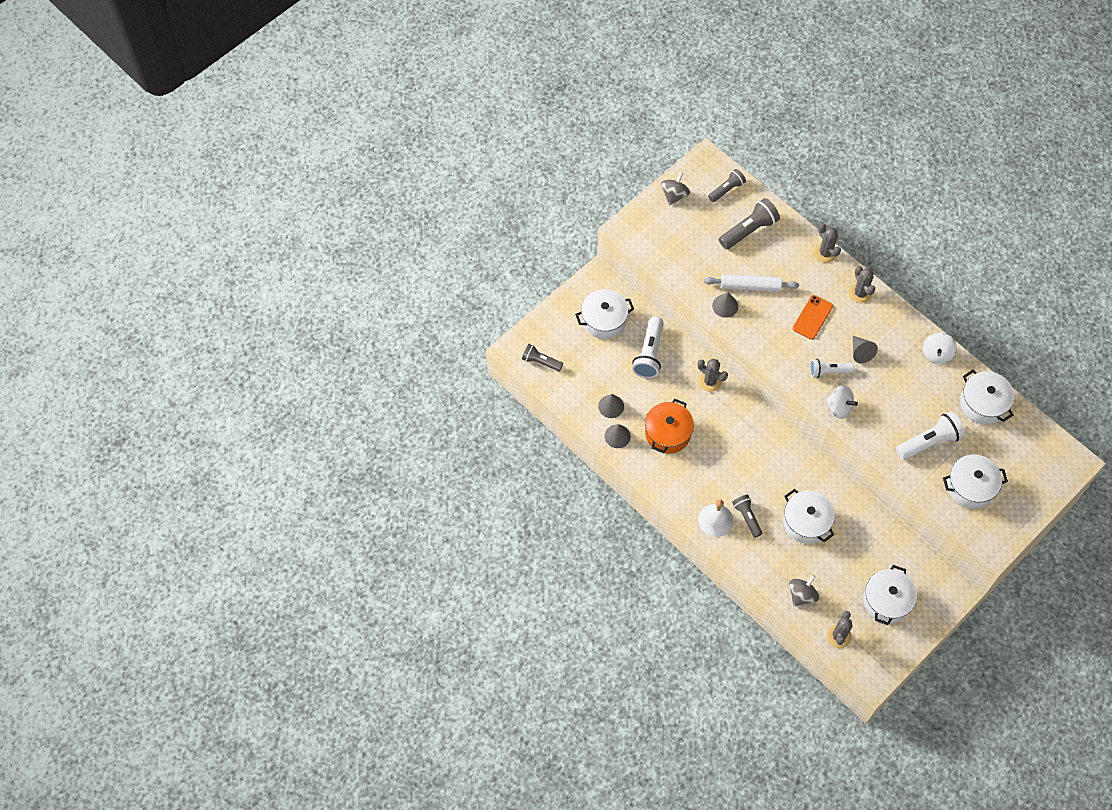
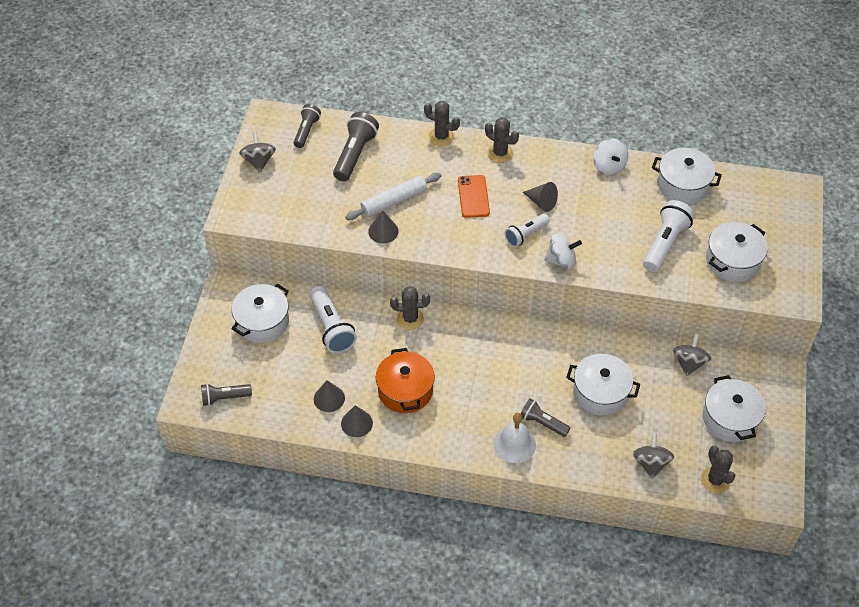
camera: 35 degrees left, 10 degrees down
none -> grey spinning top [673,334,711,376]

